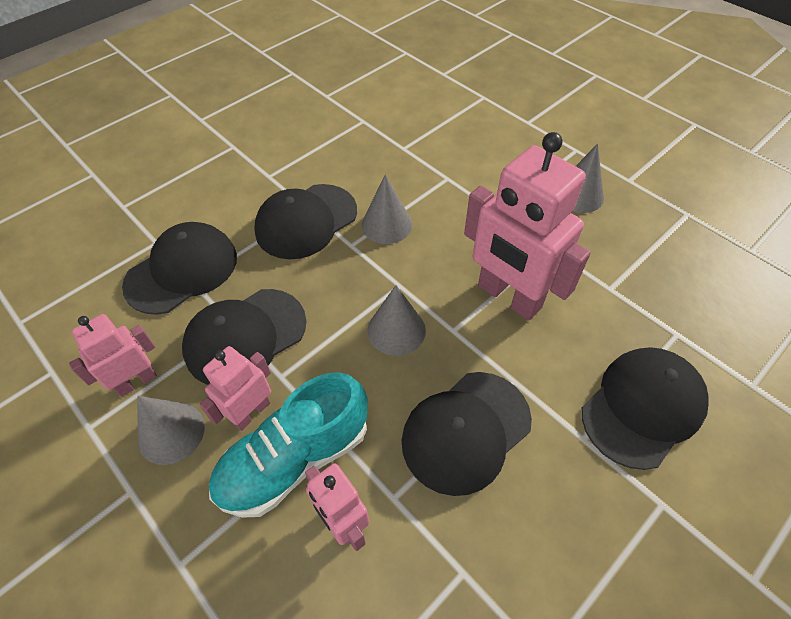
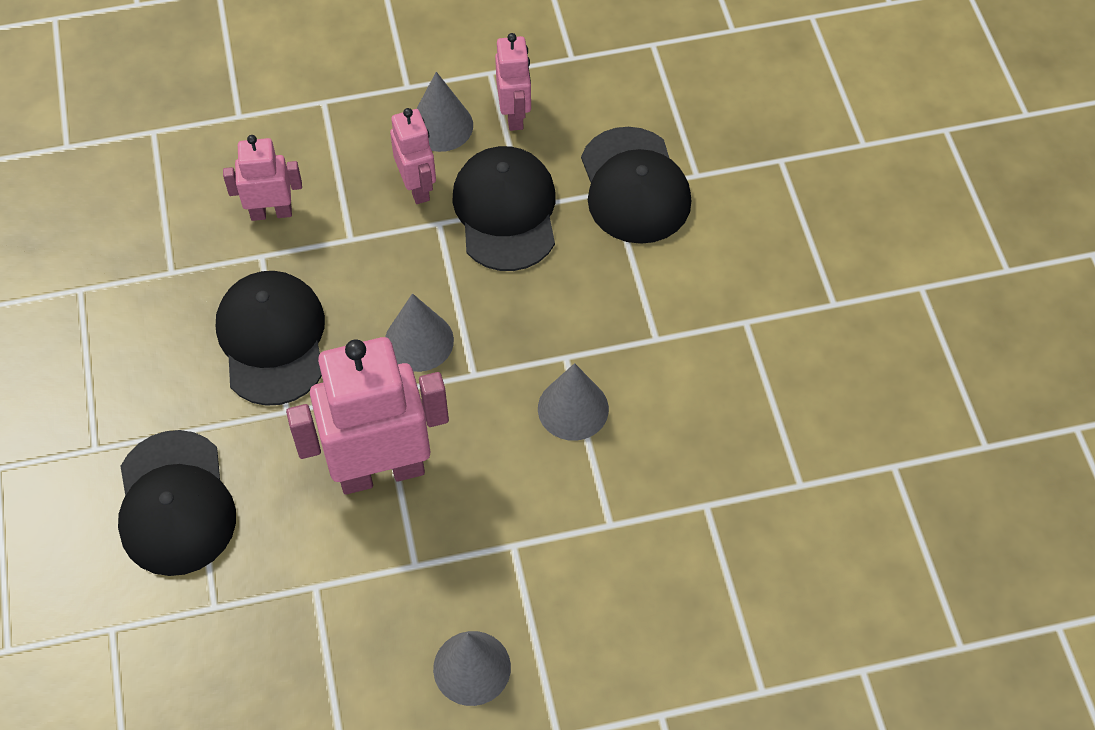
camera: 120 degrees right, 5 degrees up
turquoise shoe [209,372,368,518] -> none
black cap [254,184,357,259] -> none

